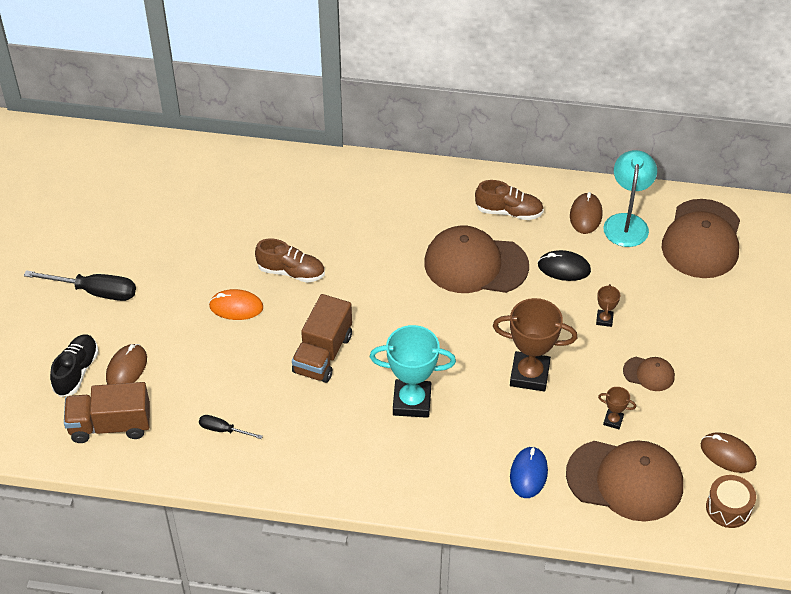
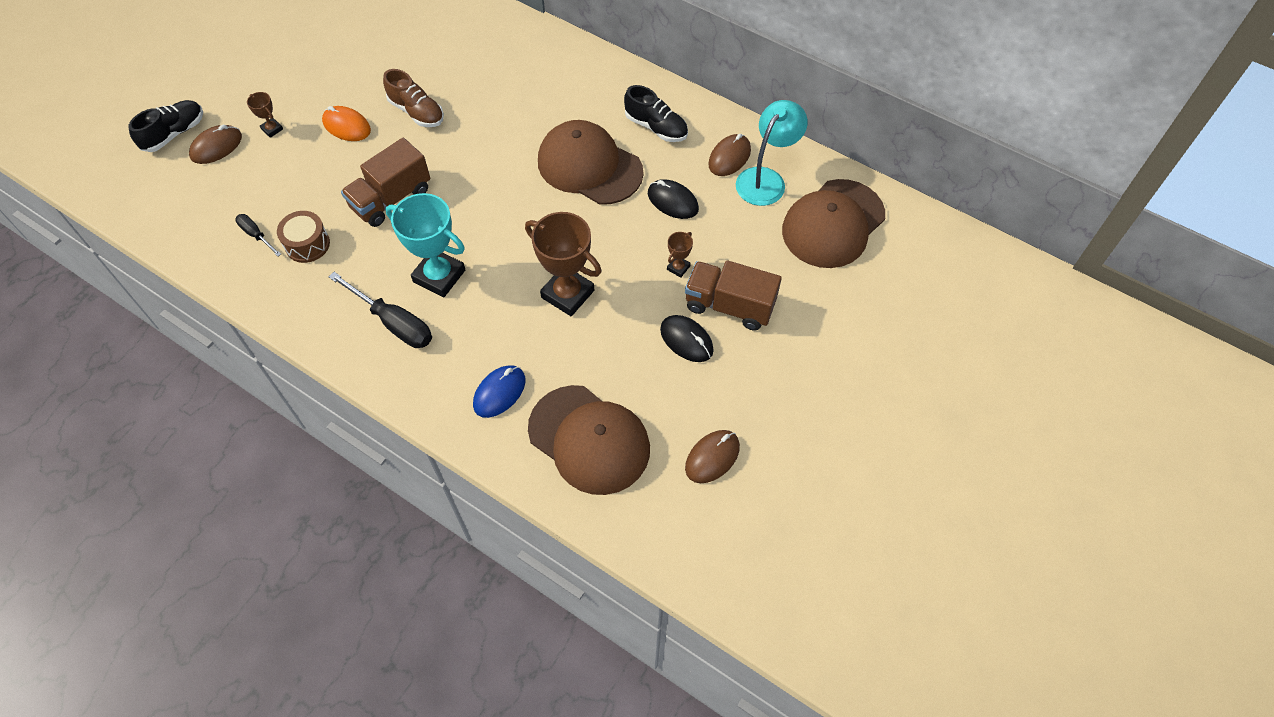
camera: 25 degrees right, 10 degrees up
black screwdriver [24,270,136,301] -> black screwdriver moved to [329,272,432,348]
brown truck [64,382,150,443] -> brown truck moved to [685,261,782,331]
brown shoe [475,180,544,220] -> black shoe [624,85,688,142]
brown trophy [598,387,636,429] -> brown trophy moved to [247,92,283,138]
brown cap [623,357,675,391] -> black mouse [660,315,714,362]
brown mouse [701,432,756,473] -> brown mouse turned 75 degrees clockwise [685,430,740,483]
brown drum [706,475,756,528] -> brown drum moved to [277,211,330,263]

